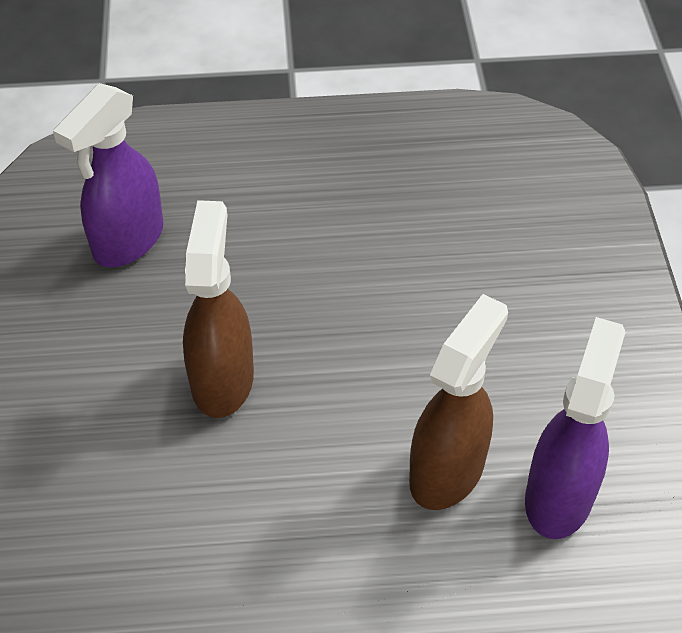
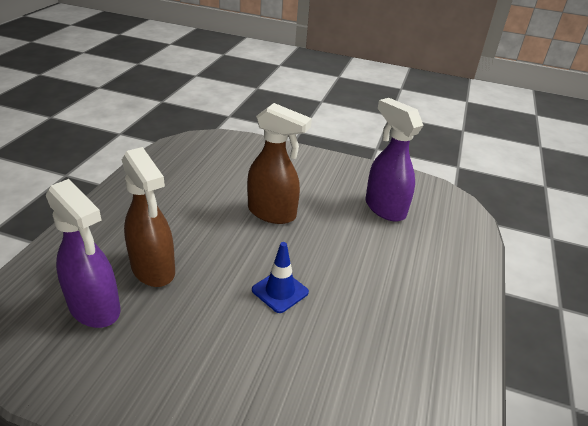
camera: 110 degrees right, 15 degrees down
none -> blue traffic cone [252,242,309,313]

